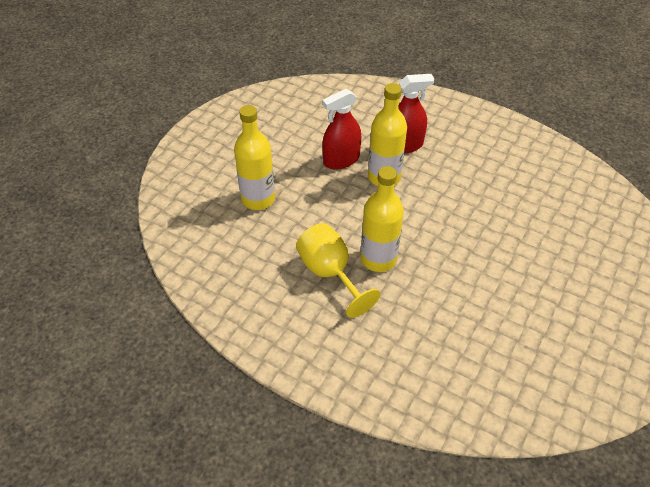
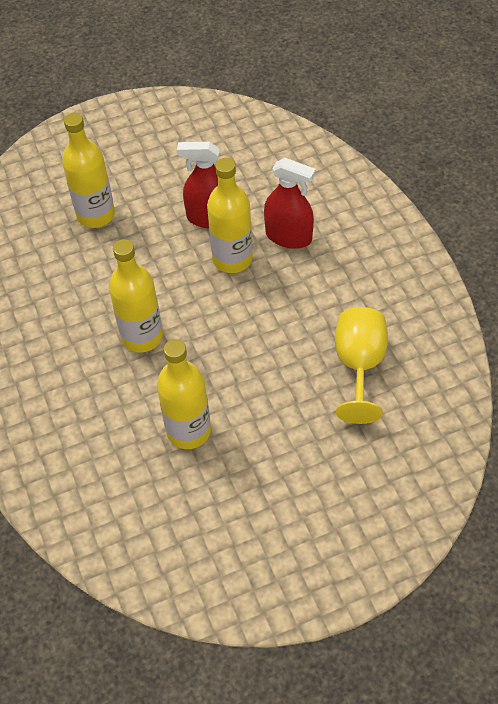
camera: 40 degrees right, 5 degrees up
yellow goblet [296,223,380,318] -> yellow goblet moved to [335,307,388,424]
none -> yellow bottle [157,339,211,449]

